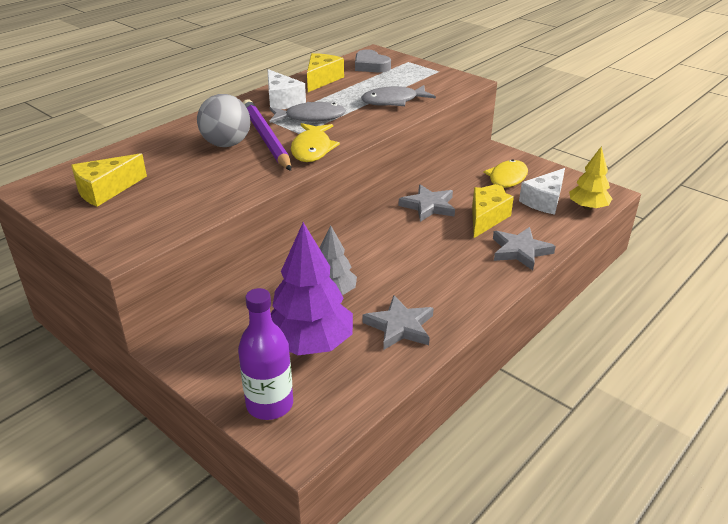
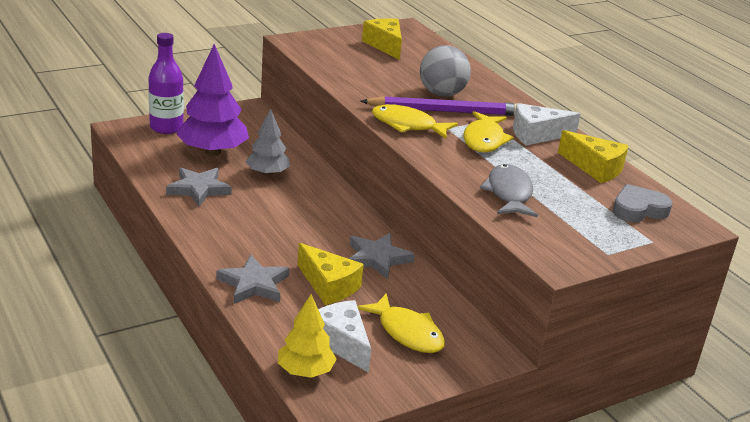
camera: 105 degrees right, 5 degrees down
grey fish [270,102,346,123] -> yellow fish [463,111,514,152]

